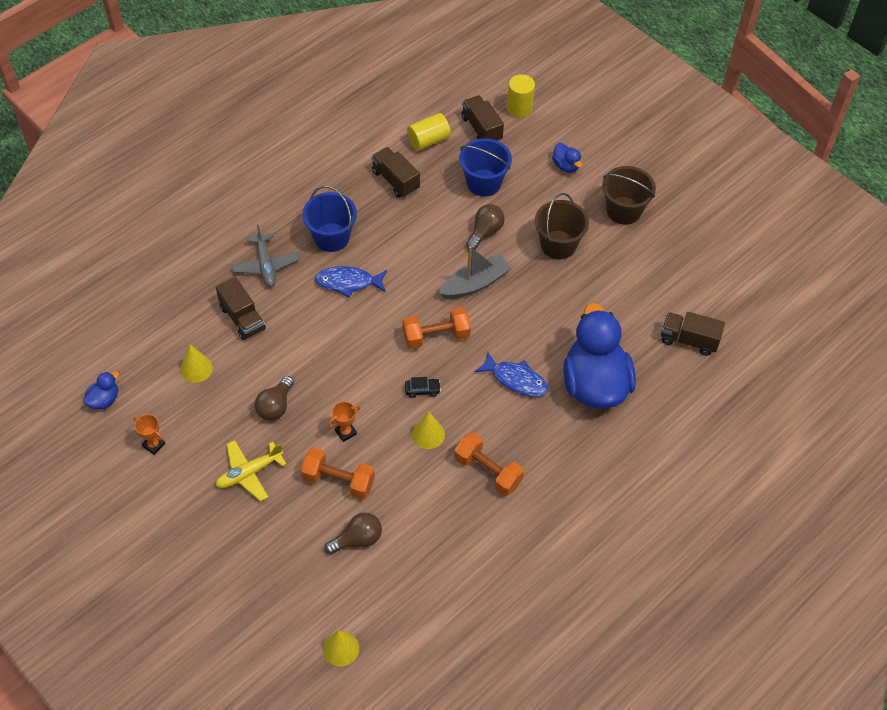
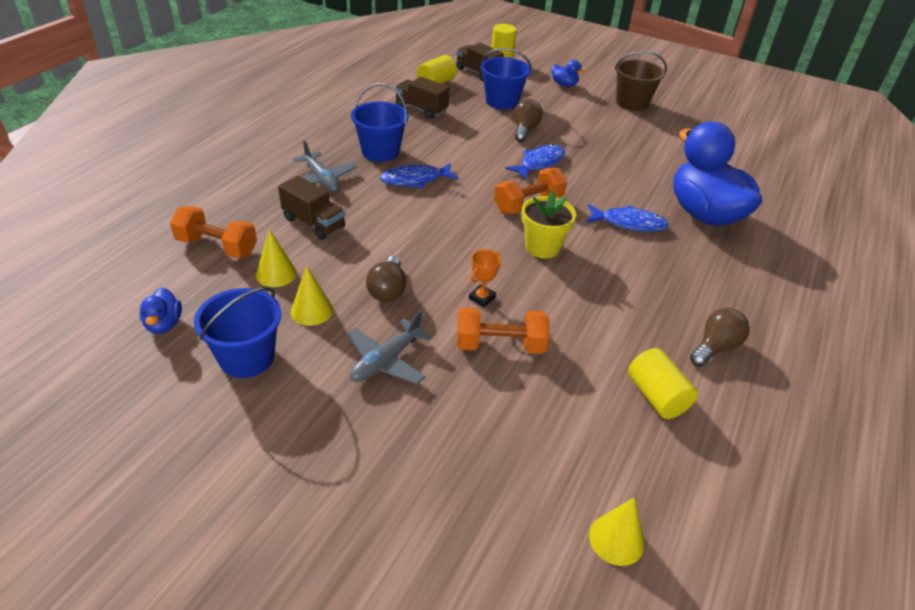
camera: 20 degrees left, 15 degrees down
blue duck [83,371,119,409] -> blue duck turned 150 degrees clockwise [140,288,182,334]
orange trophy [134,414,165,455] -> blue bucket [194,287,281,378]
yellow plane [216,440,286,501] -> grey plane [346,311,432,384]
brown light bulb [324,512,382,554] -> brown light bulb moved to [690,308,750,367]
black car [405,377,441,398] -> yellow flower pot [521,190,576,259]
yellow cone [412,411,445,449] -> yellow cone moved to [291,266,333,326]
grey boat [438,246,511,299] -> blue fish [505,144,565,180]
orange dumbbell [454,432,524,496] -> orange dumbbell moved to [170,206,257,259]
brown bucket [535,193,589,259] -> none
brown truck [661,312,725,356] -> none
none -> yellow cylinder [628,348,698,419]

